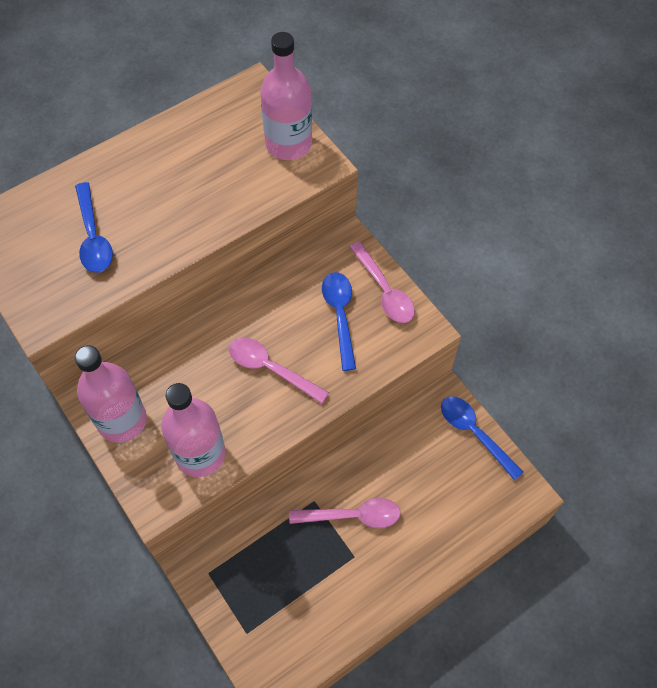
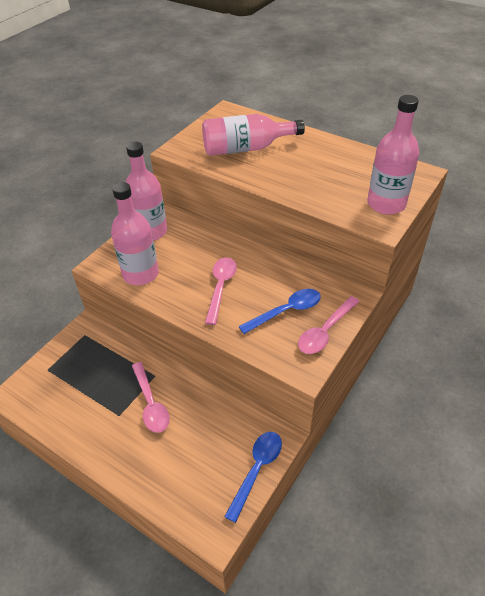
camera: 70 degrees right, 15 degrees down
blue spoon [75,182,113,273] -> pink bottle [202,114,305,156]

